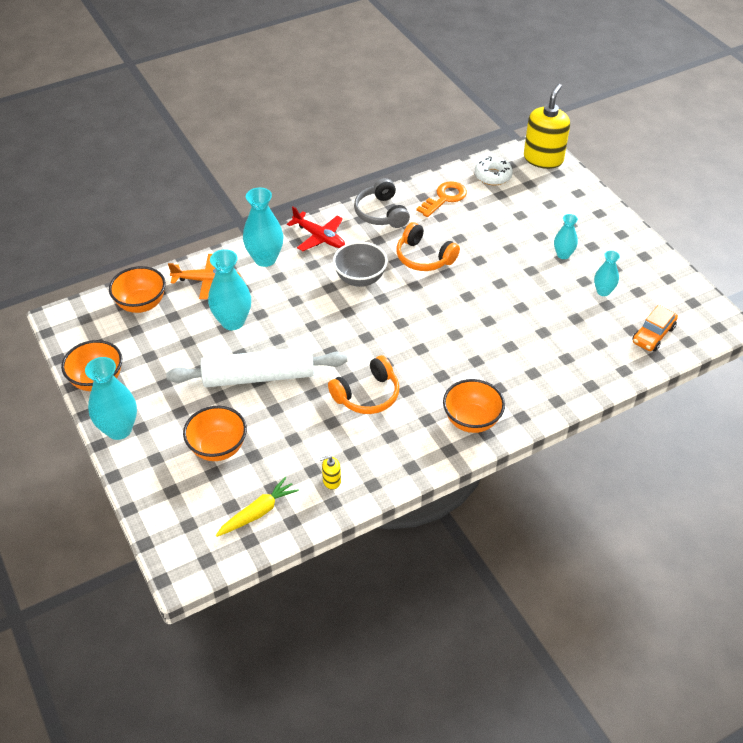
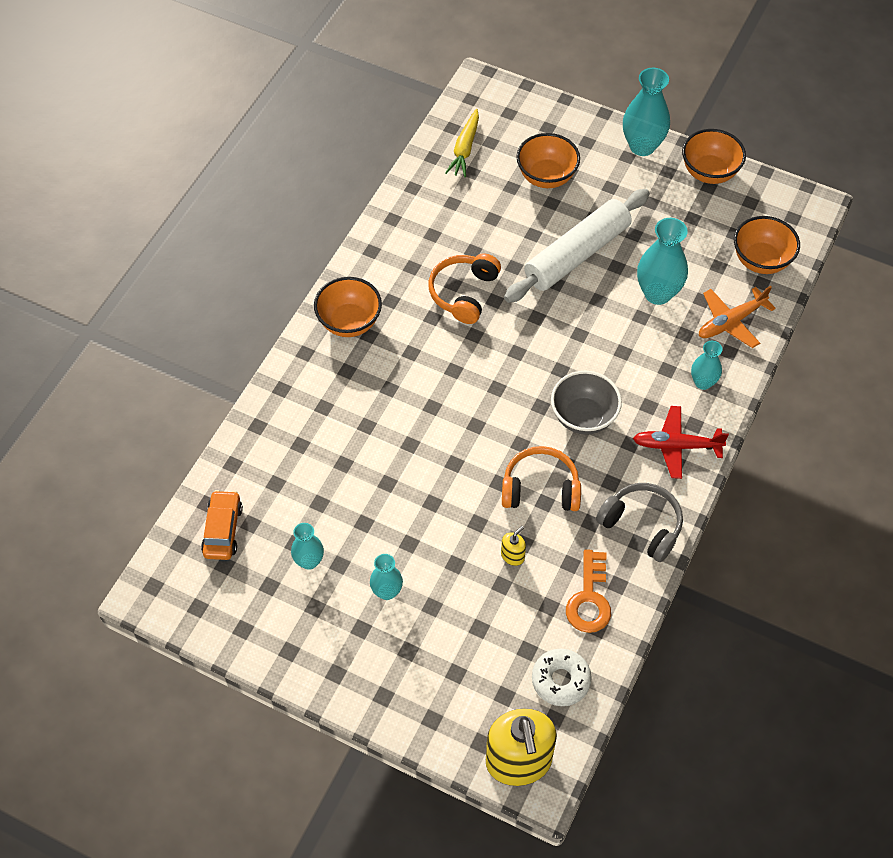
camera: 145 degrees right, 10 degrees up
turquoise vase [243,187,283,267] -> turquoise vase [691,341,722,390], size x0.59
yellow soap dispenser [320,456,341,490] -> yellow soap dispenser moved to [501,526,526,566]

